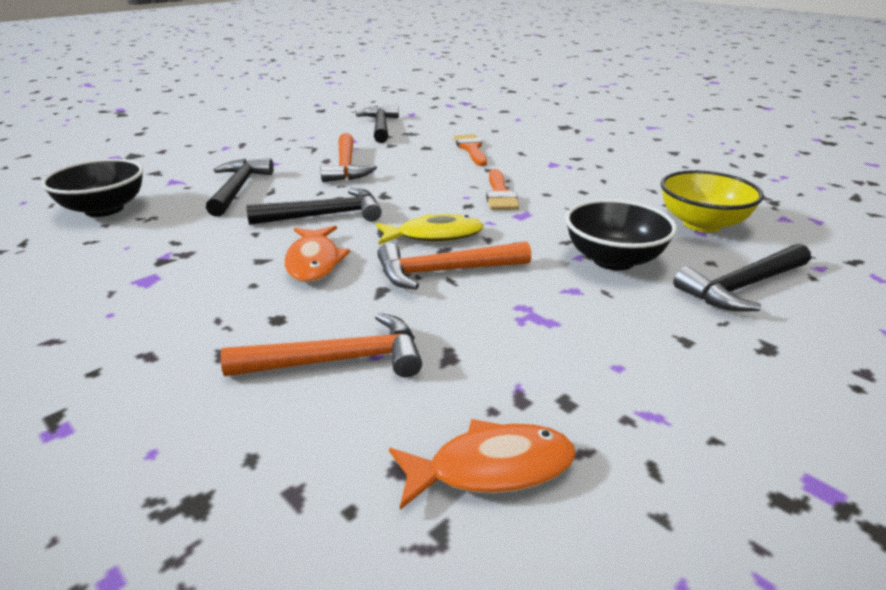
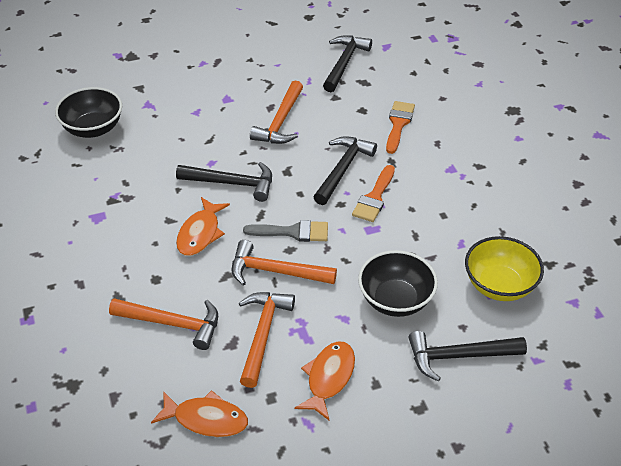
camera: 25 degrees right, 15 degrees up
black hammer [206,158,274,217] -> black hammer moved to [314,136,377,205]
yellow fish [376,214,483,245] -> grey brush [243,220,328,242]
none -> orange hammer [239,292,295,388]
none -> orange fish [294,341,355,420]

